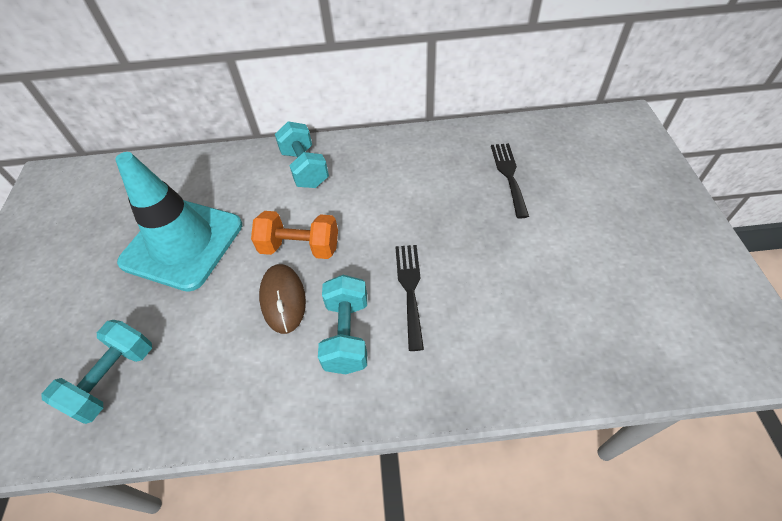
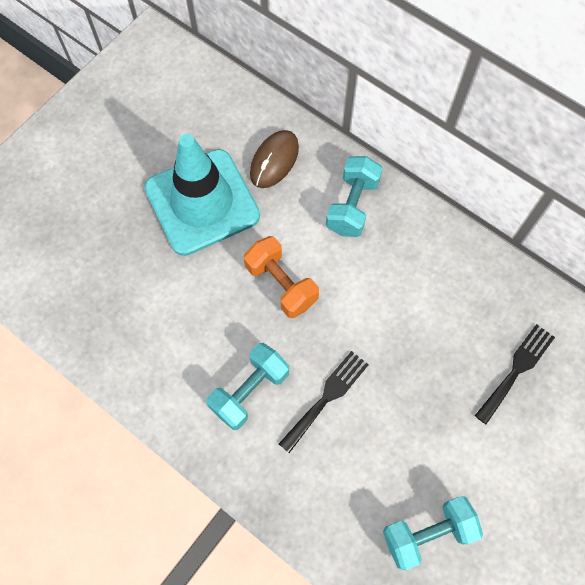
camera: 40 degrees right, 15 degrees up
turquoise dumbbell [42,320,152,424] -> turquoise dumbbell moved to [383,496,483,570]
brown mouse [259,264,306,334] -> brown mouse moved to [250,130,299,188]

